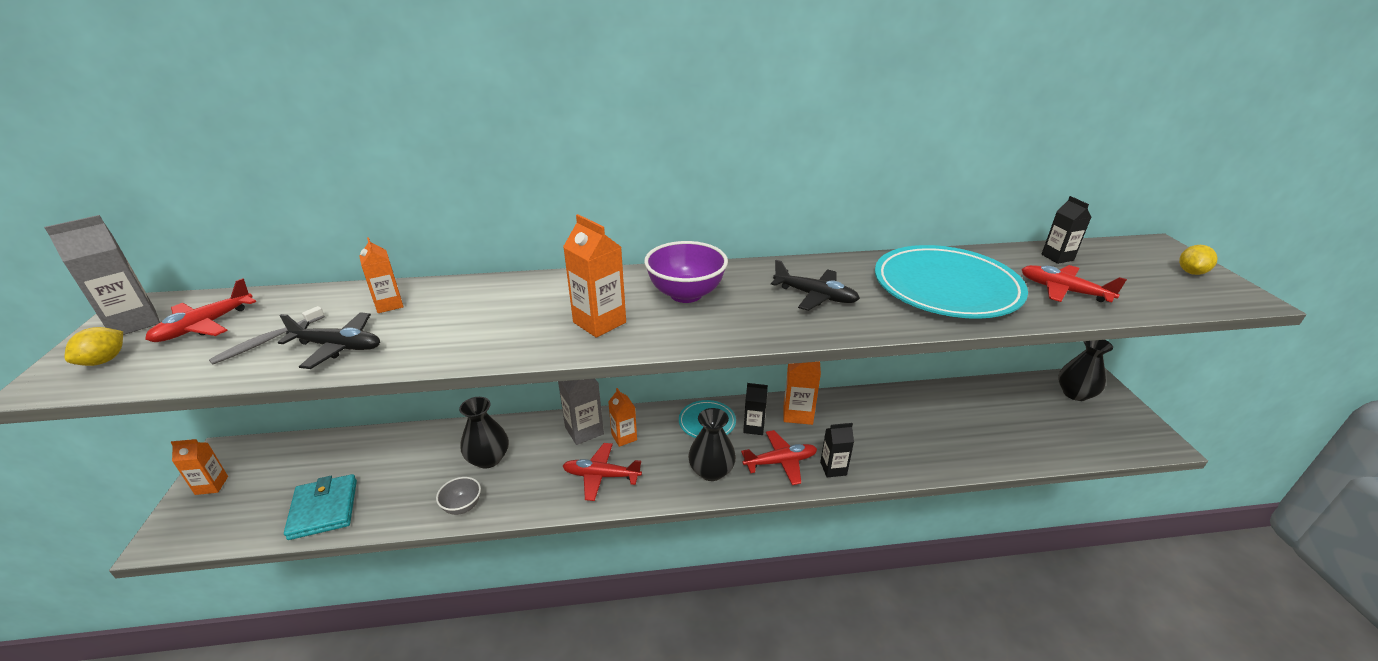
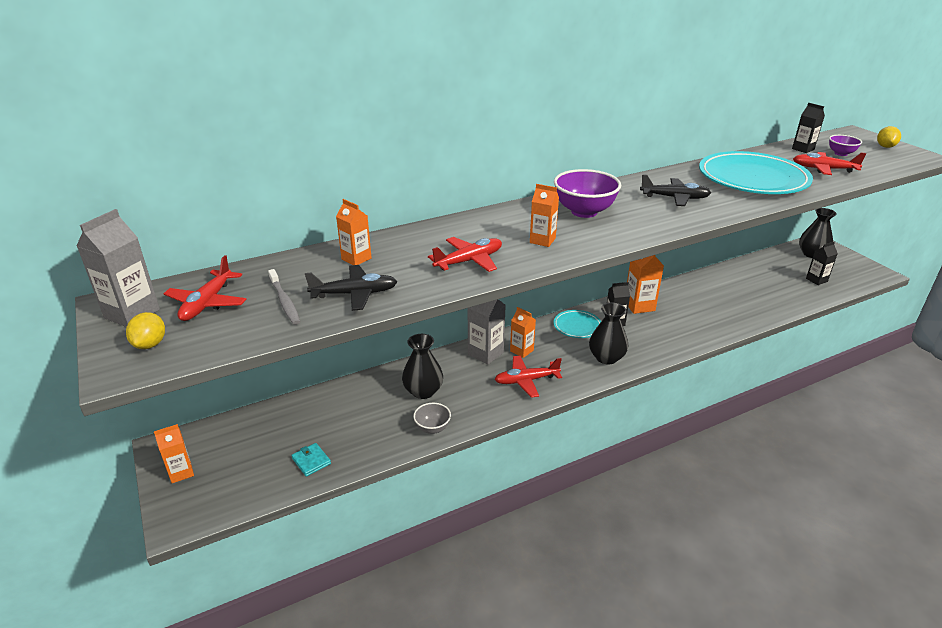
camera: 20 degrees left, 0 degrees up
grey toothbrush [209,306,325,365] -> grey toothbrush turned 45 degrees counterclockwise [268,269,300,325]
turquoise wallet [284,474,357,540] -> turquoise wallet [291,443,331,477], size x0.54
orange carton [563,214,626,337] -> orange carton [530,184,559,247], size x0.66
red plane [741,430,817,485] -> red plane moved to [428,237,502,272]
black carton [820,423,854,477] -> black carton moved to [806,242,838,285]
none -> purple bowl [829,135,862,156]

